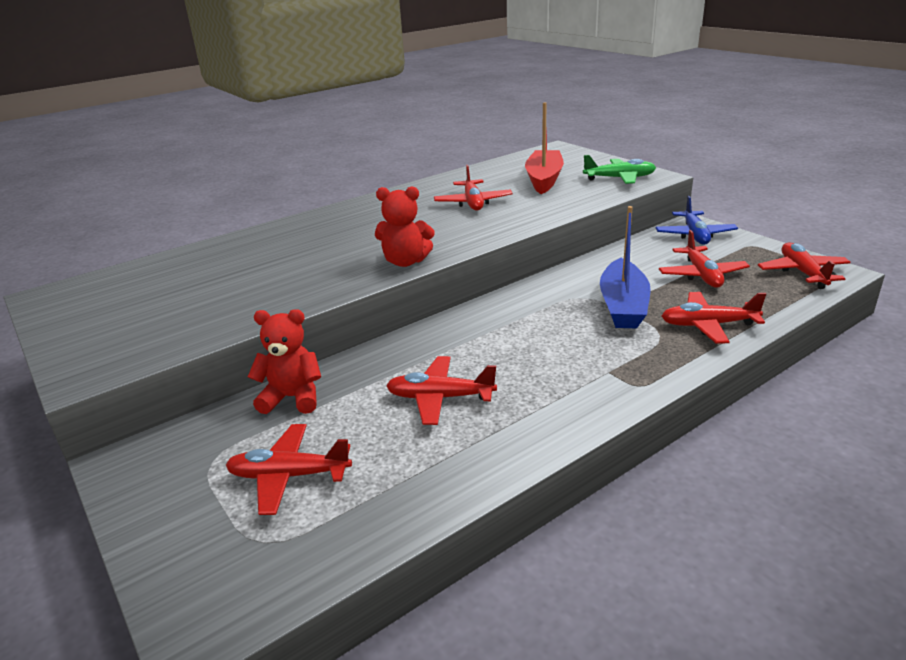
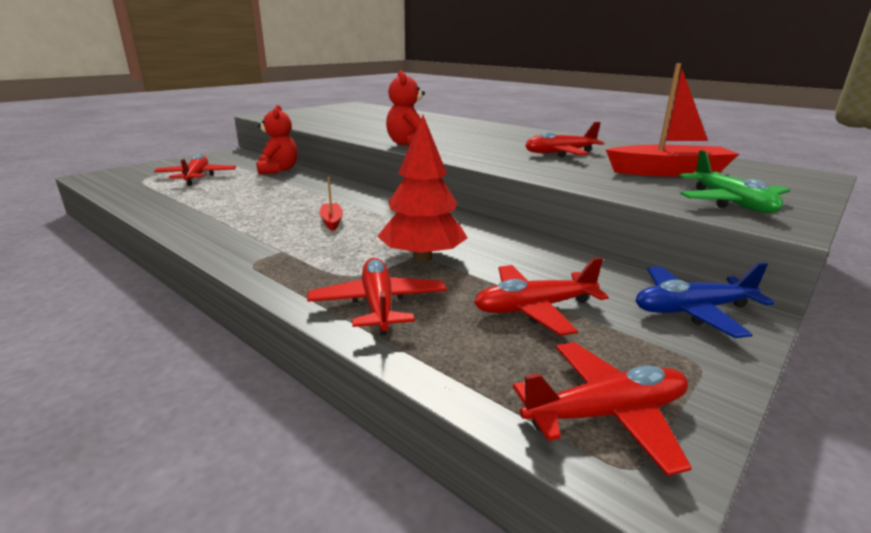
camera: 75 degrees right, 5 degrees down
red plane [386,356,497,425] -> none
blue boat [600,206,651,329] -> red tree [377,115,467,262]
none -> red boat [319,177,343,231]

